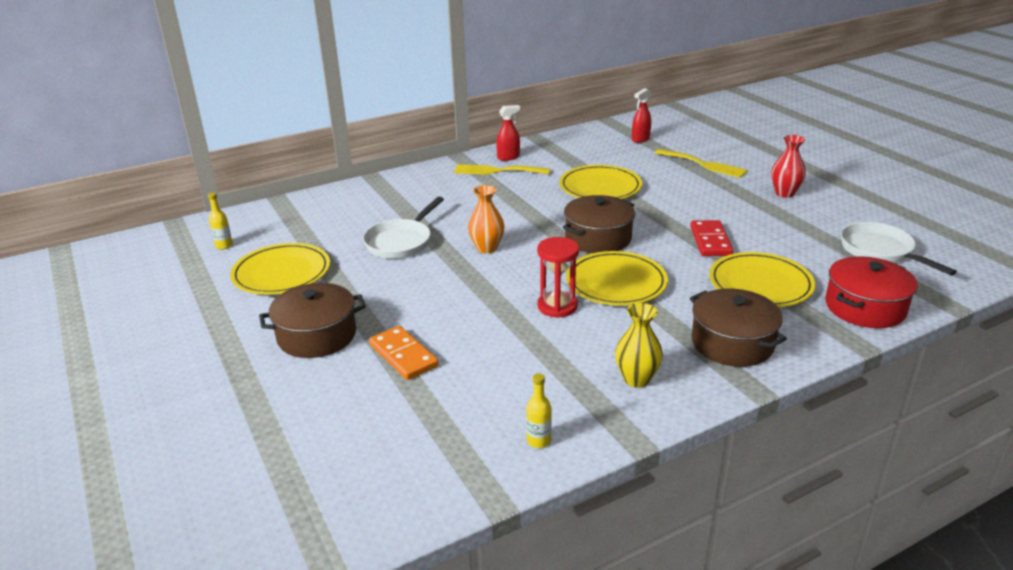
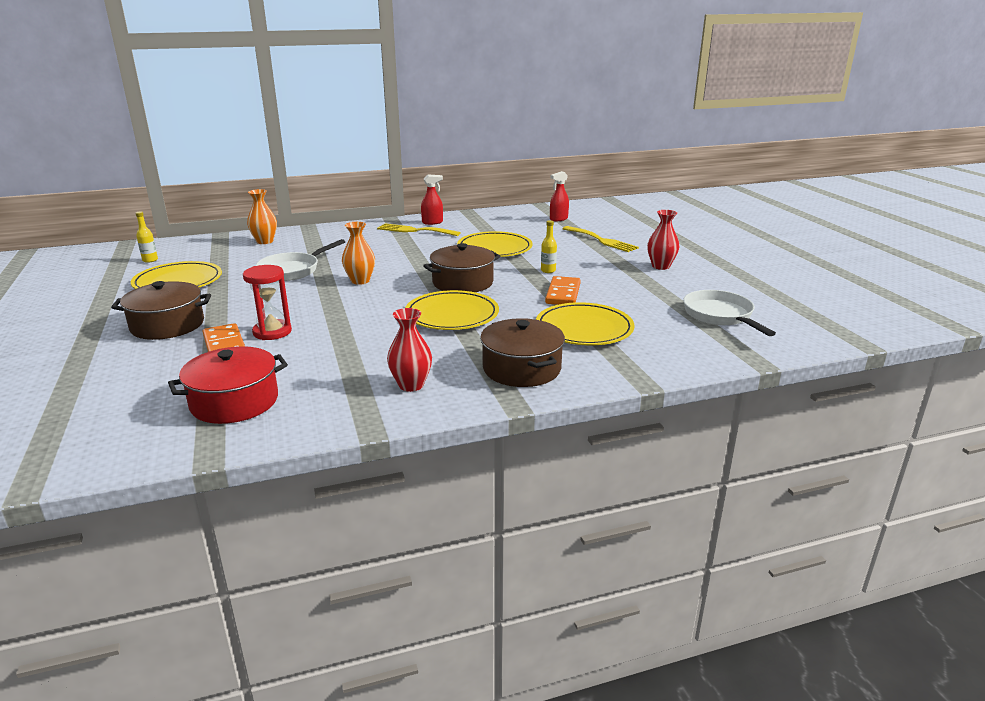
camera: 10 degrees right, 5 degrees down
yellow bottle [526,373,552,448] -> yellow bottle moved to [541,220,557,273]
red hourglass [537,237,579,318] -> red hourglass moved to [243,265,292,340]
yellow vase [615,303,663,388] -> red vase [387,308,432,392]
red domino [690,220,733,256] -> orange domino [545,276,581,305]
red pot [825,256,918,328] -> red pot moved to [168,346,288,424]
none -> orange vase [247,189,277,244]

